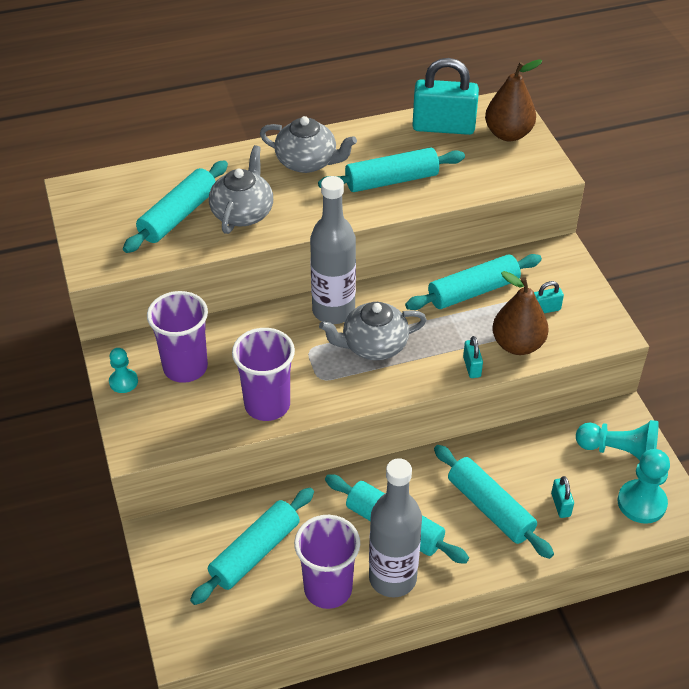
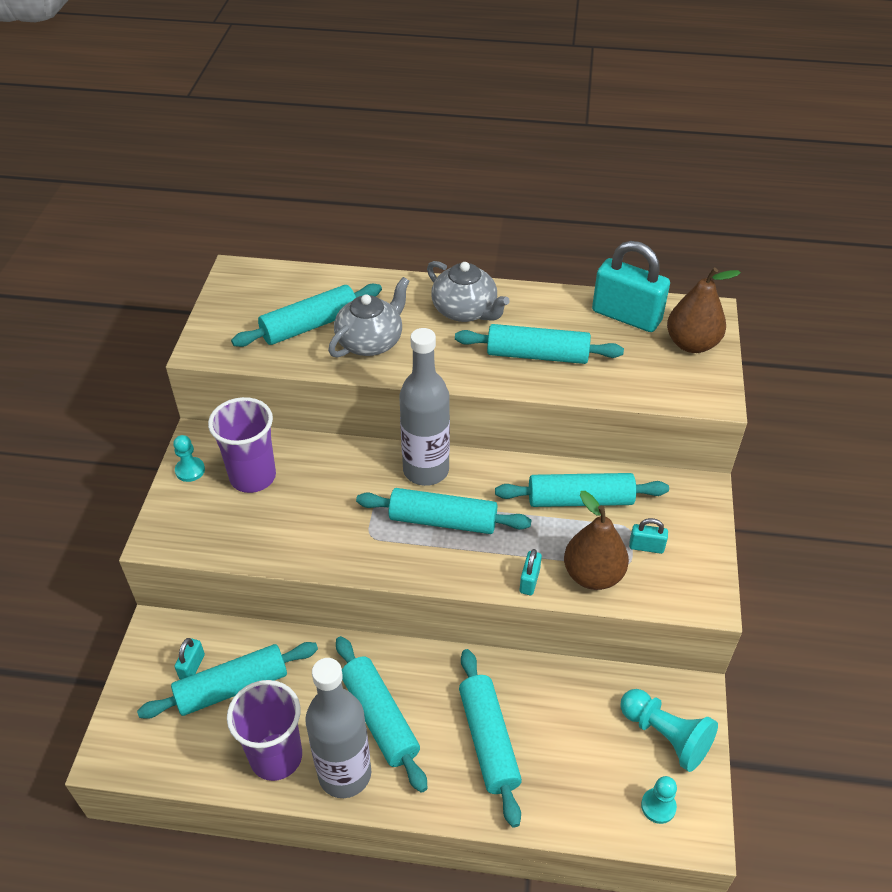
camera: 25 degrees right, 0 degrees up
purple cup [232,328,295,421] -> none
grey teapot [319,302,427,360] -> turquoise rolling pin [356,488,531,534]
turquoise padlock [551,476,574,518] -> turquoise padlock moved to [175,638,205,680]
turquoise pawn [618,449,670,524] -> turquoise pawn [641,776,677,824], size x0.60

